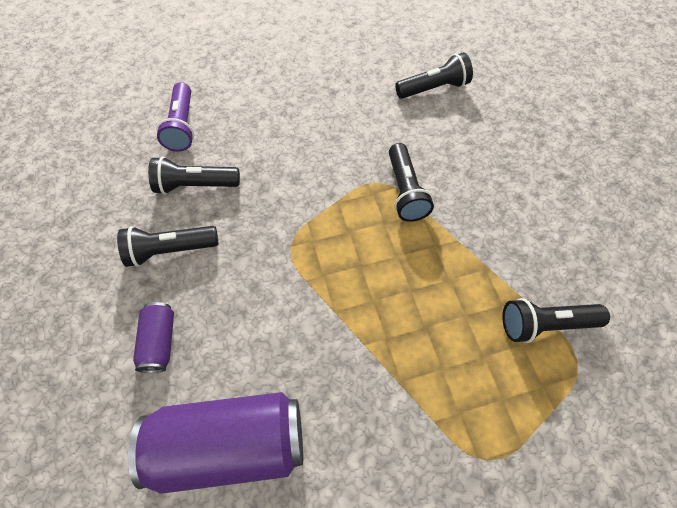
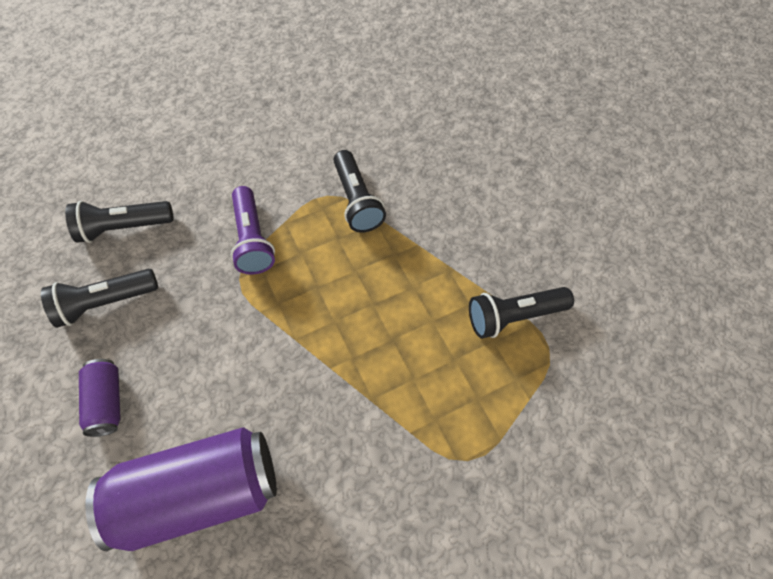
camera: 10 degrees left, 0 degrees up
purple flashlight [157,82,194,151] -> purple flashlight moved to [231,186,275,275]
black flashlight [395,52,473,99] -> none

